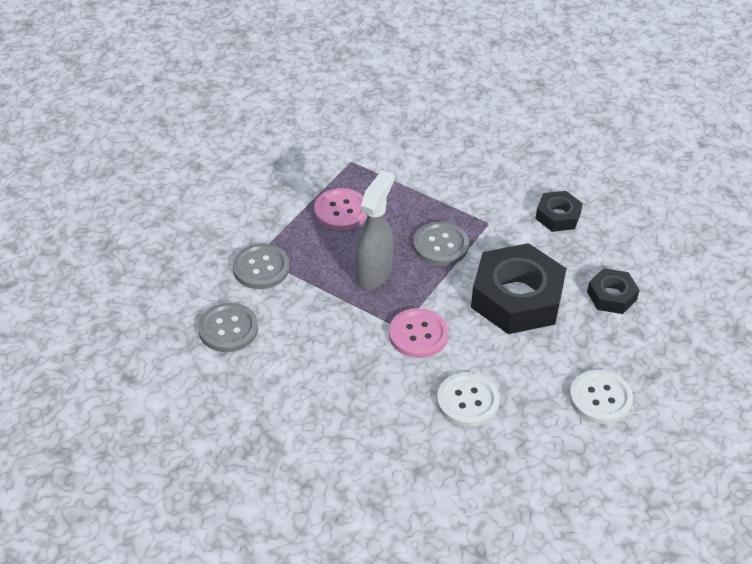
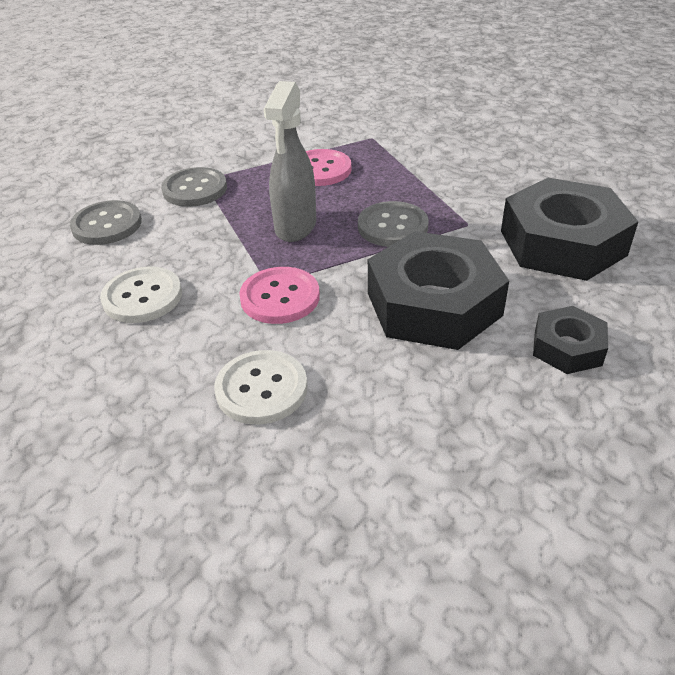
camera: 35 degrees right, 5 degrees down
grey spray bottle [355,171,394,289] -> grey spray bottle turned 135 degrees clockwise [263,81,316,242]
black nut [535,191,583,232] -> black nut [501,178,638,281], size x1.95
white button [570,370,633,424] -> white button moved to [100,267,182,323]

